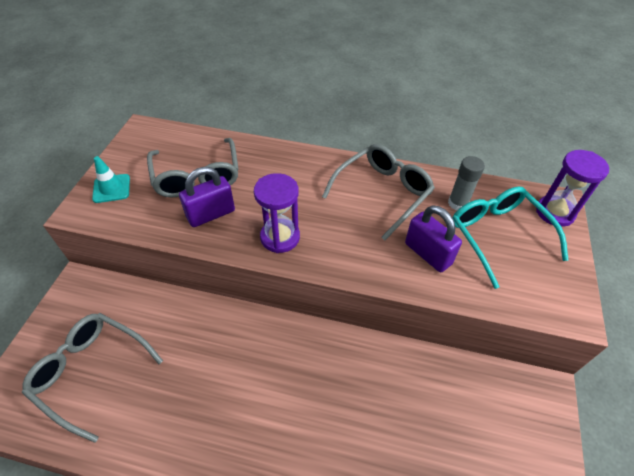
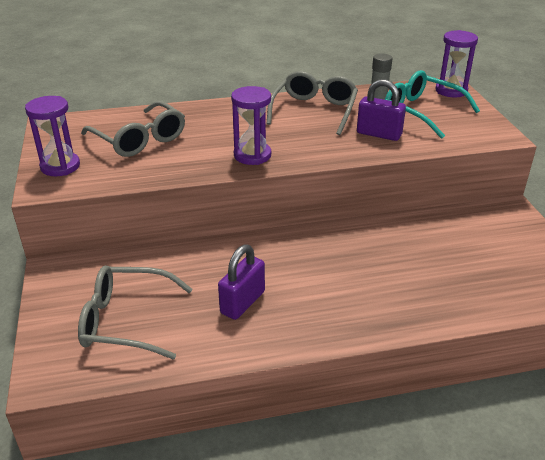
camera: 25 degrees left, 15 degrees down
turquoise traffic cone [92,156,130,203] -> purple hourglass [25,96,80,176]
purple padlock [179,167,235,227] -> purple padlock moved to [218,245,265,320]

